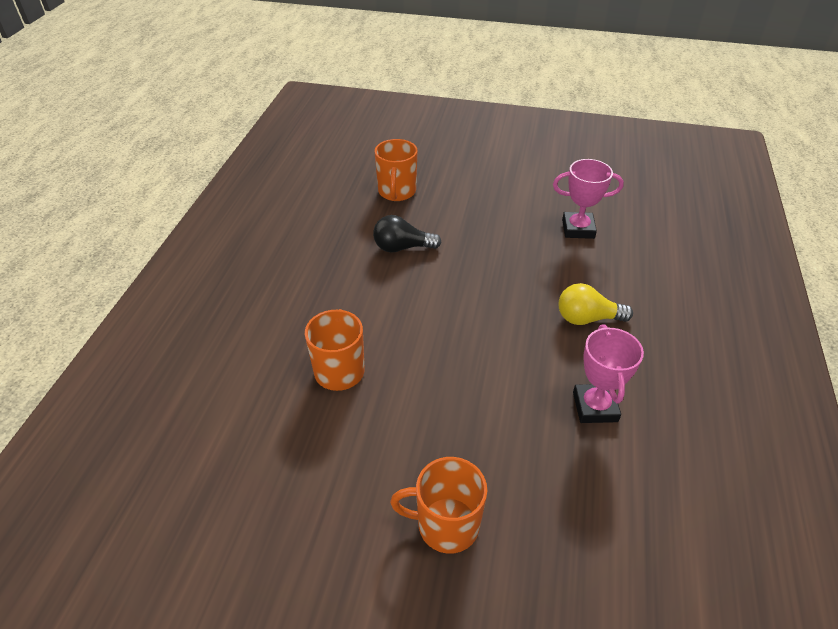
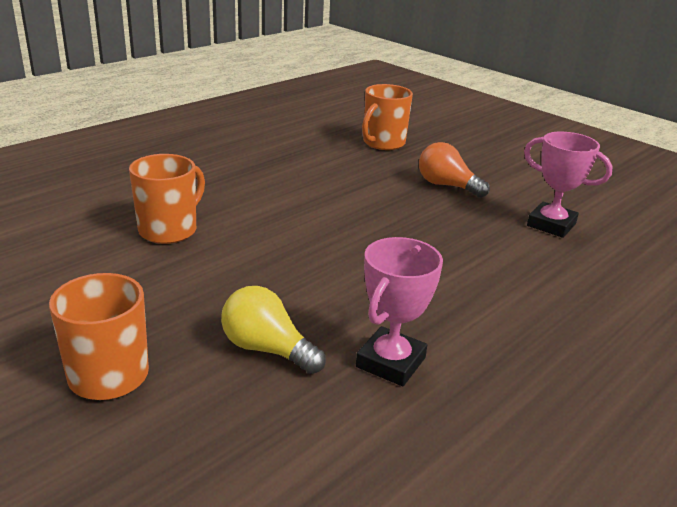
camera: 30 degrees right, 15 degrees down
black light bulb [373,215,442,253] -> none
yellow light bulb [559,283,633,325] -> yellow light bulb moved to [221,286,326,374]
none -> orange light bulb [419,142,490,198]

